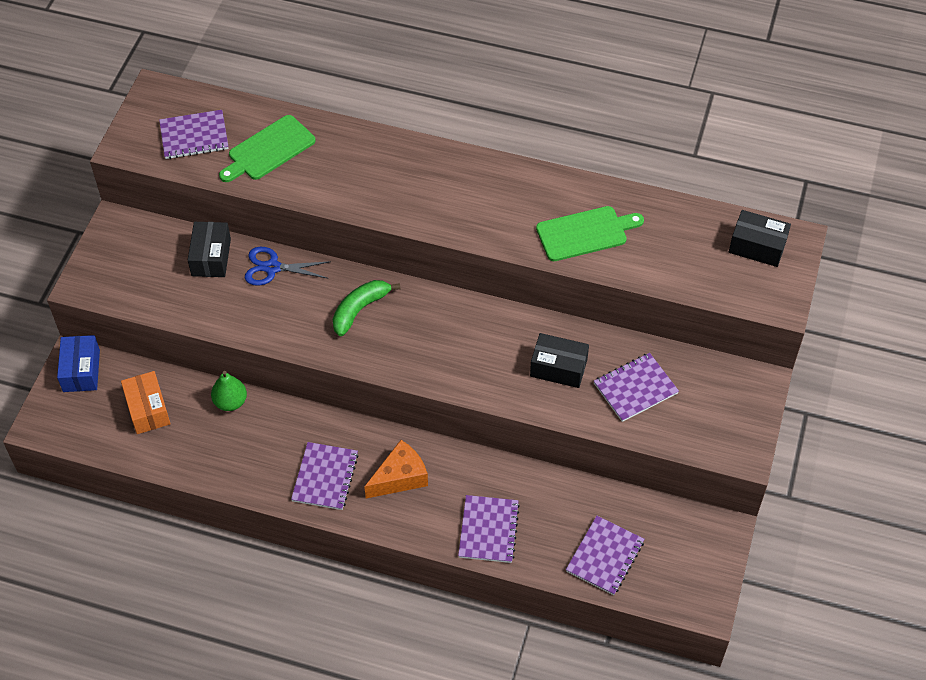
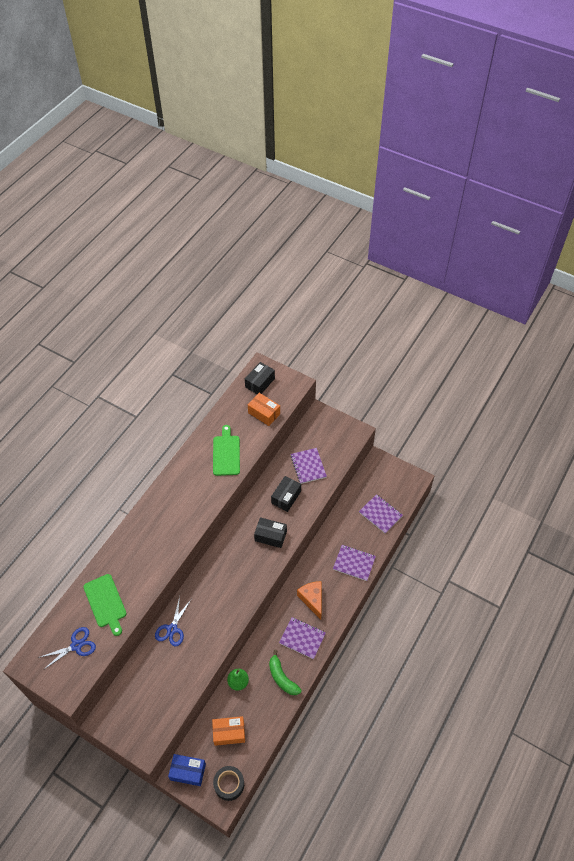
camera: 75 degrees left, 0 degrees up
purple notebook [159,110,229,159] -> blue scissors [38,627,96,670]
black box [188,222,231,277] -> black box moved to [254,517,287,548]
green banana [333,280,401,336] -> green banana moved to [269,650,302,695]
none -> black tape [213,766,244,801]
none -> orange box [248,393,280,426]

